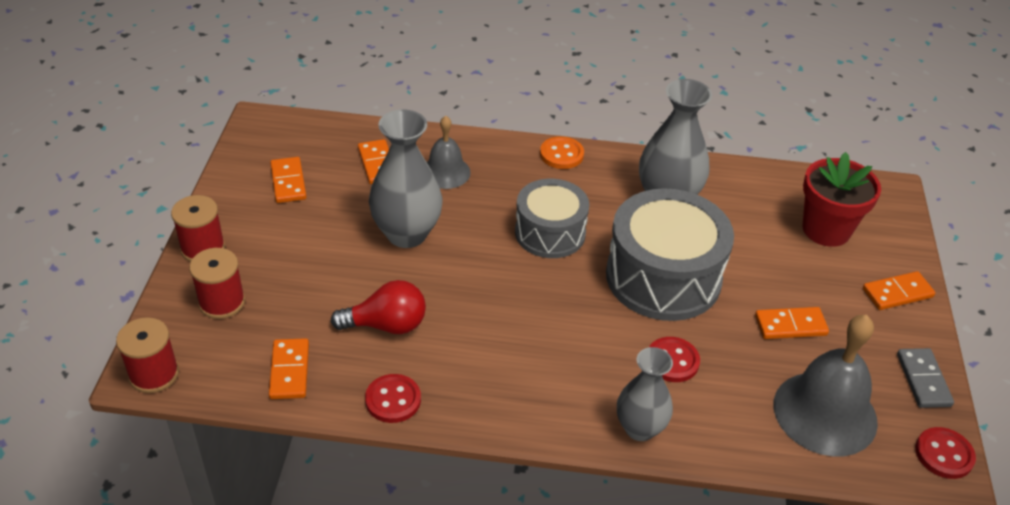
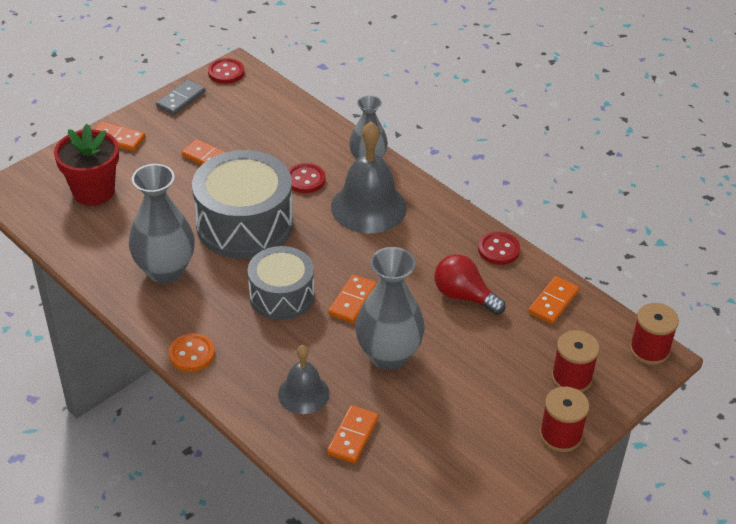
camera: 140 degrees left, 0 degrees up
orange domino [270,157,306,203] -> orange domino moved to [328,274,377,323]
grey bell [774,315,878,457] -> grey bell moved to [331,122,407,233]

